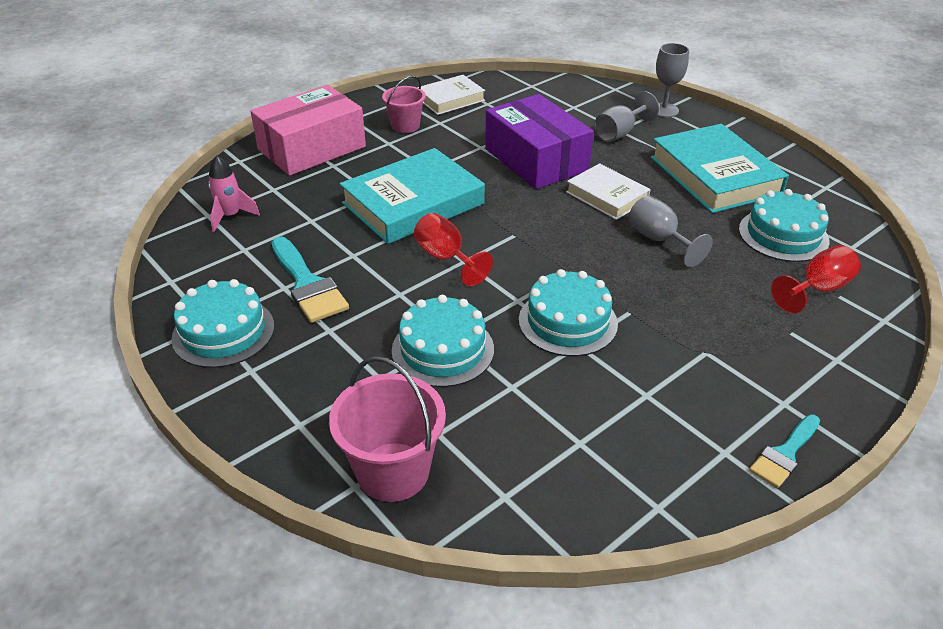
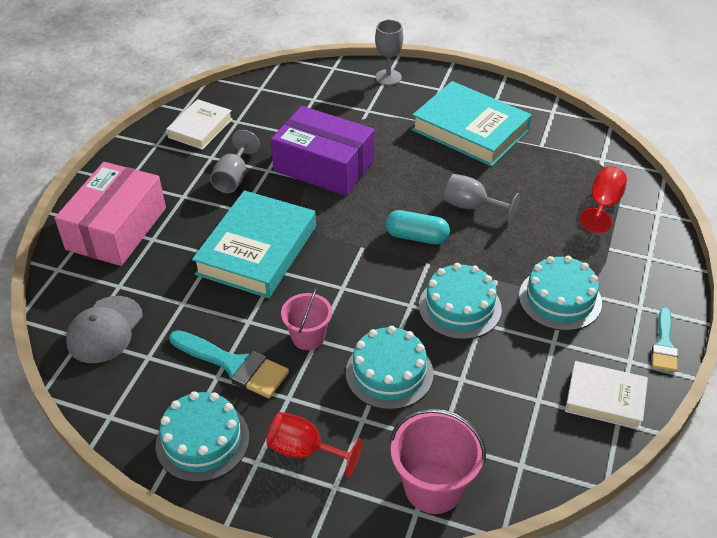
camera: 30 degrees left, 5 degrees up
pink rocket [208,155,260,232] -> grey cap [66,296,143,363]
pink bucket [382,76,426,133] -> pink bucket moved to [281,287,332,350]
red goblet [414,213,493,286] -> red goblet moved to [266,412,362,477]
white book [566,163,651,220] -> white book moved to [565,361,648,430]
grey goblet [594,91,659,142] -> grey goblet moved to [210,130,260,193]
turquoise cake [739,189,829,262] -> turquoise cake moved to [519,256,602,331]
none -> turquoise capsule [385,210,450,244]

